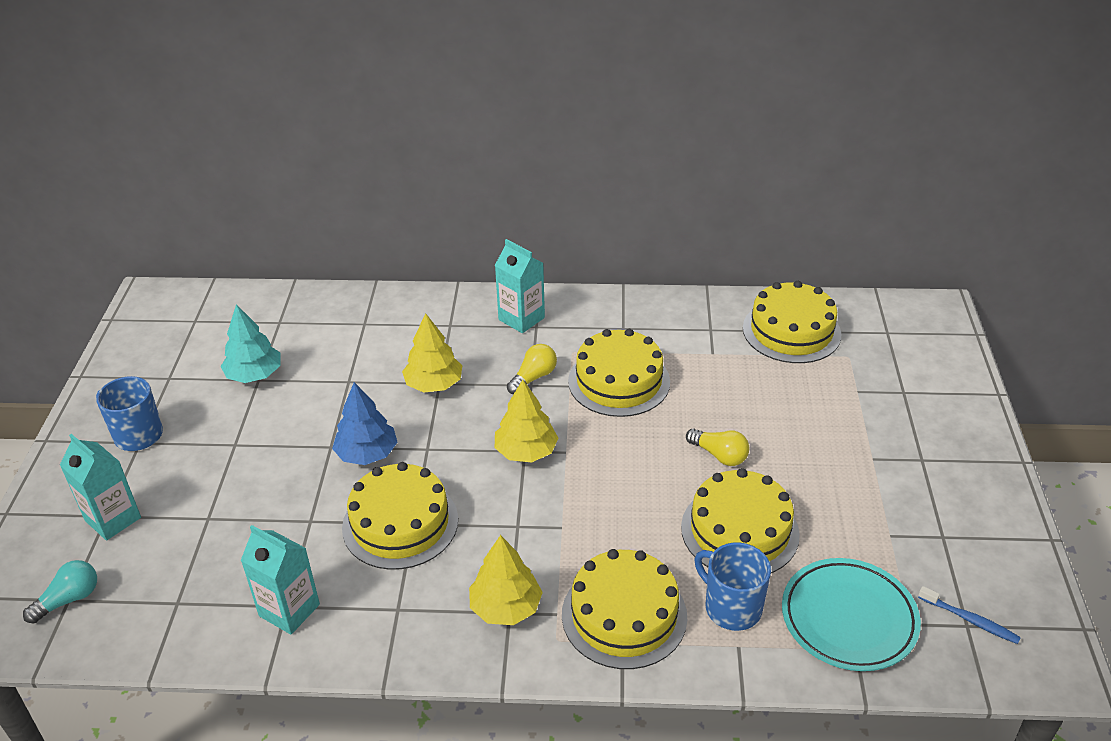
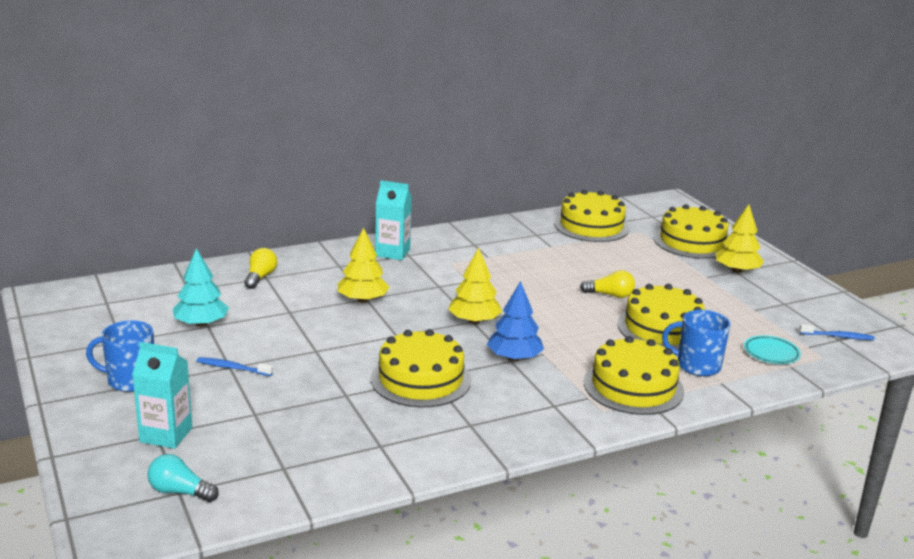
camera: 30 degrees left, 15 degrees down
turquoise light bulb [23,560,97,623] -> turquoise light bulb turned 90 degrees counterclockwise [147,454,219,502]
turquoise carton [241,525,320,634] -> none
blue tree [332,382,398,465] -> blue tree moved to [487,281,544,361]
yellow tree [469,535,543,625] -> yellow tree moved to [715,204,764,273]
yellow light bulb [507,344,557,394] -> yellow light bulb moved to [244,248,277,289]
yellow cake [568,329,670,417] -> yellow cake moved to [653,204,728,259]
turquoise plate [782,558,921,671] -> turquoise plate [744,335,801,364], size x0.55
none -> blue toothbrush [197,357,273,376]

